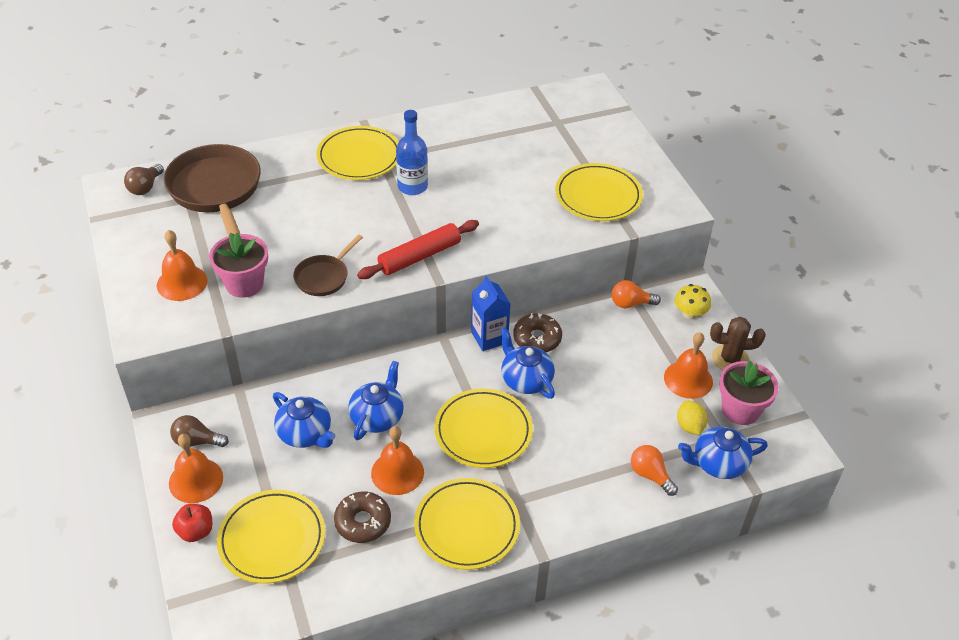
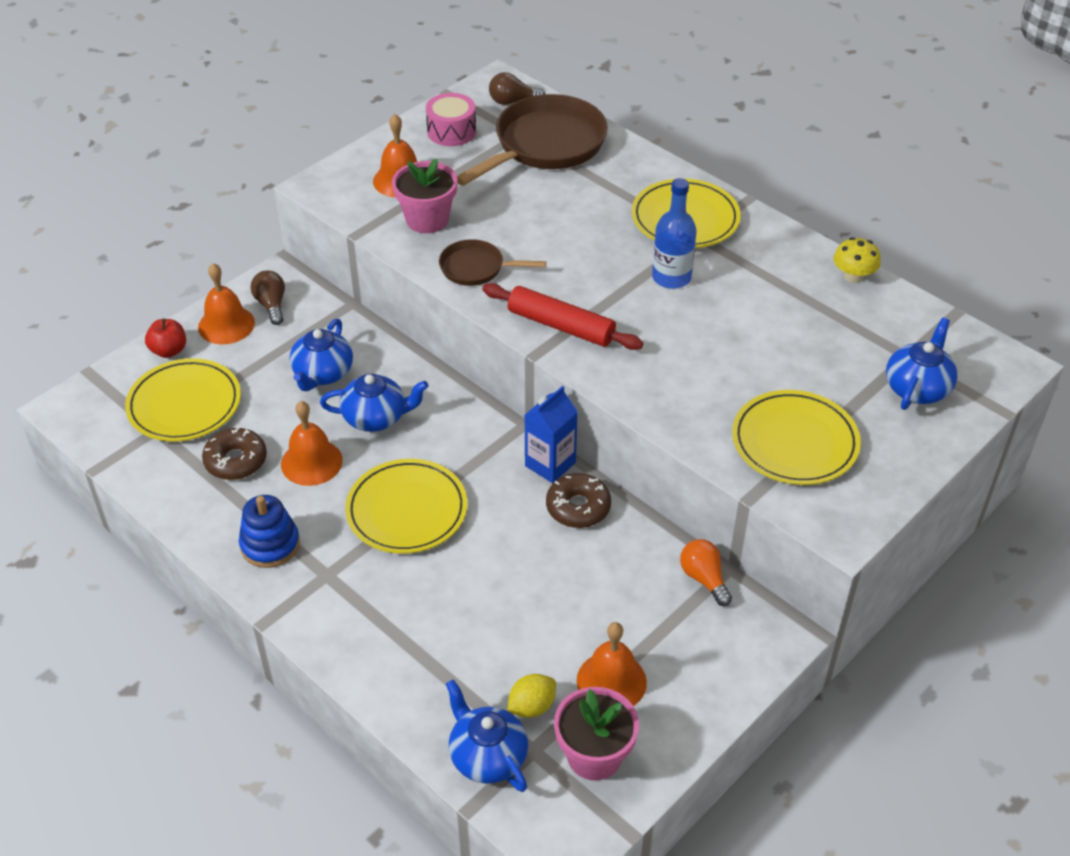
camera: 65 degrees right, 0 degrees up
yellow plate [414,478,520,570] -> blue stacking toy [239,495,300,568]
blue teapot [500,327,555,399] -> blue teapot moved to [886,318,957,410]
orange light bulb [631,445,678,496] -> none
yellow mushroom [674,284,711,320] -> yellow mushroom moved to [833,237,881,283]
brown cactus [710,317,766,370] -> none
none -> pink drum [426,93,476,146]

